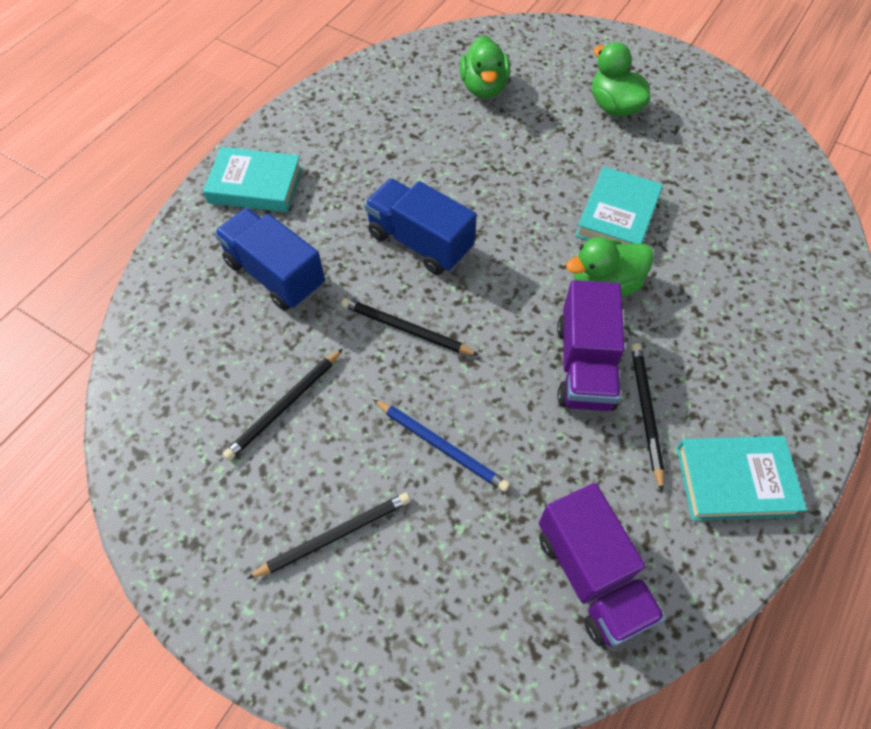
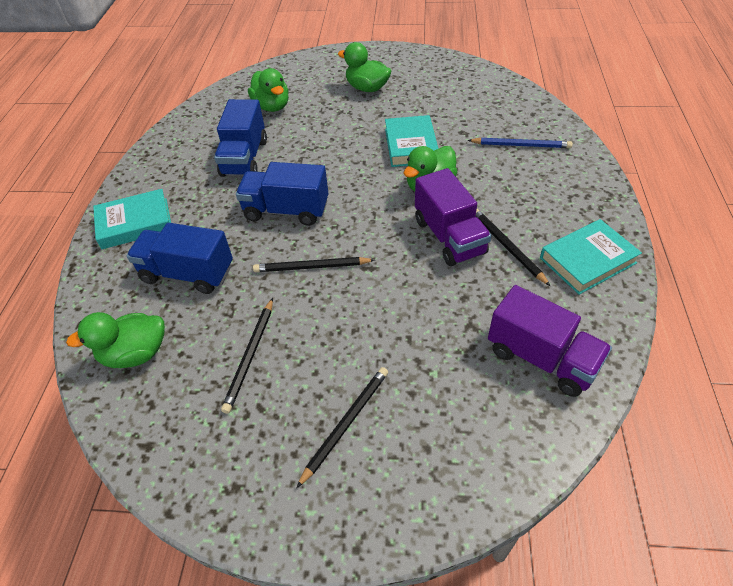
camera: 25 degrees left, 10 degrees down
blue pencil [373,399,510,492] -> blue pencil moved to [467,138,573,148]
none -> green duck [66,312,165,368]
none -> blue truck [214,99,267,177]

